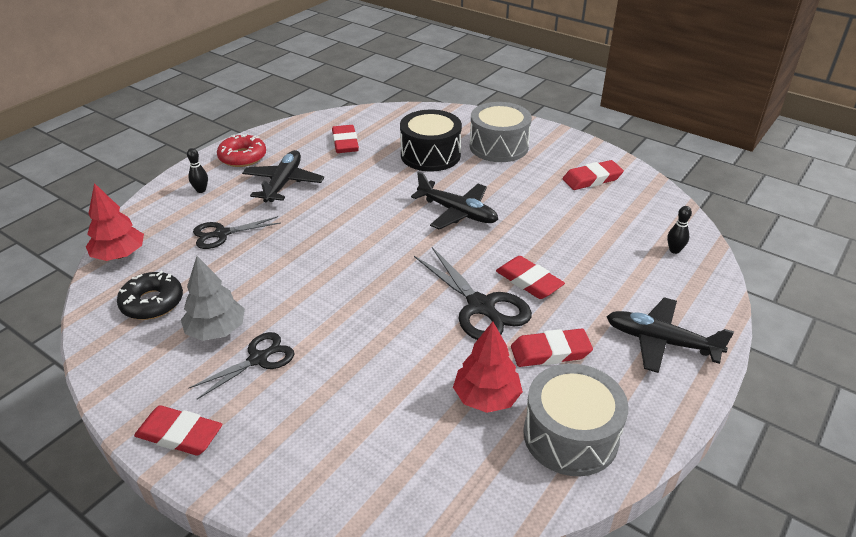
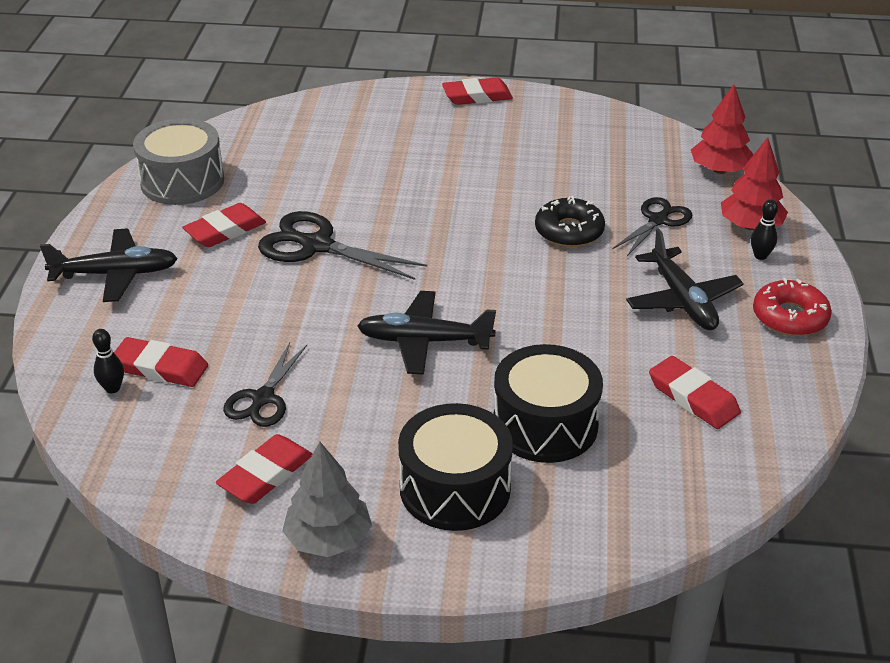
camera: 150 degrees right, 0 degrees up
black donut [117,271,183,320] -> black donut moved to [535,196,605,247]
grey tree [181,256,245,341] -> grey tree moved to [282,442,372,557]
black scissors [188,332,294,399] -> black scissors moved to [223,342,307,427]
red tree [453,322,523,413] -> red tree moved to [721,137,788,230]
grey drum [470,102,532,162] -> black drum [398,403,513,531]
red eraser [496,256,565,299] -> red eraser moved to [114,337,208,387]

